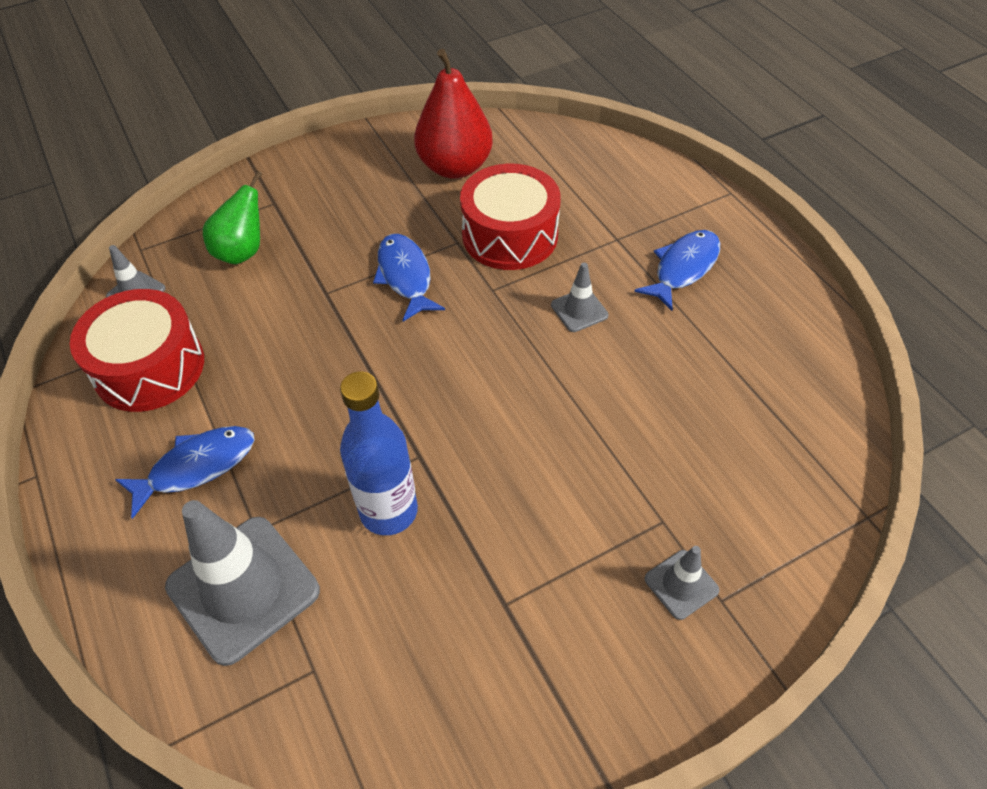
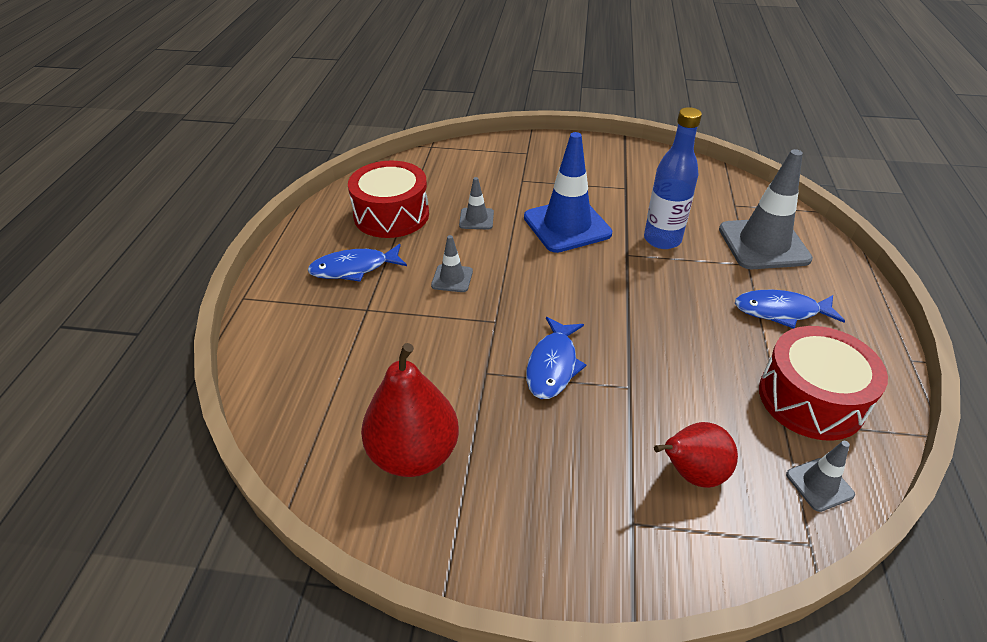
camera: 145 degrees left, 10 degrees down
green pear [203,171,262,264] -> red pear [654,422,738,488]
red drum [460,164,561,270] -> red drum moved to [348,161,429,238]
grey traffic cone [644,546,719,620] -> grey traffic cone moved to [459,177,494,229]
none -> blue traffic cone [524,132,612,253]

